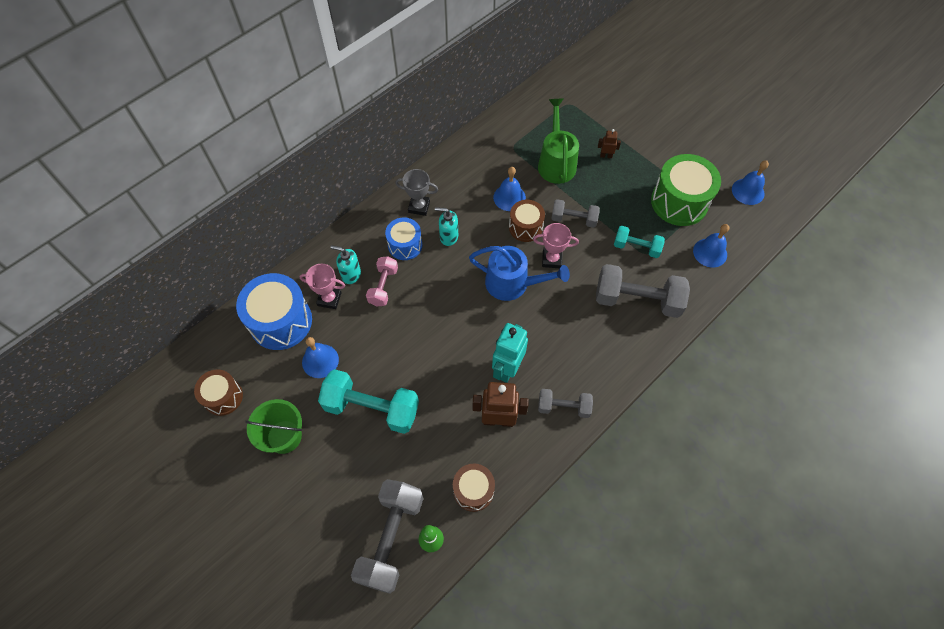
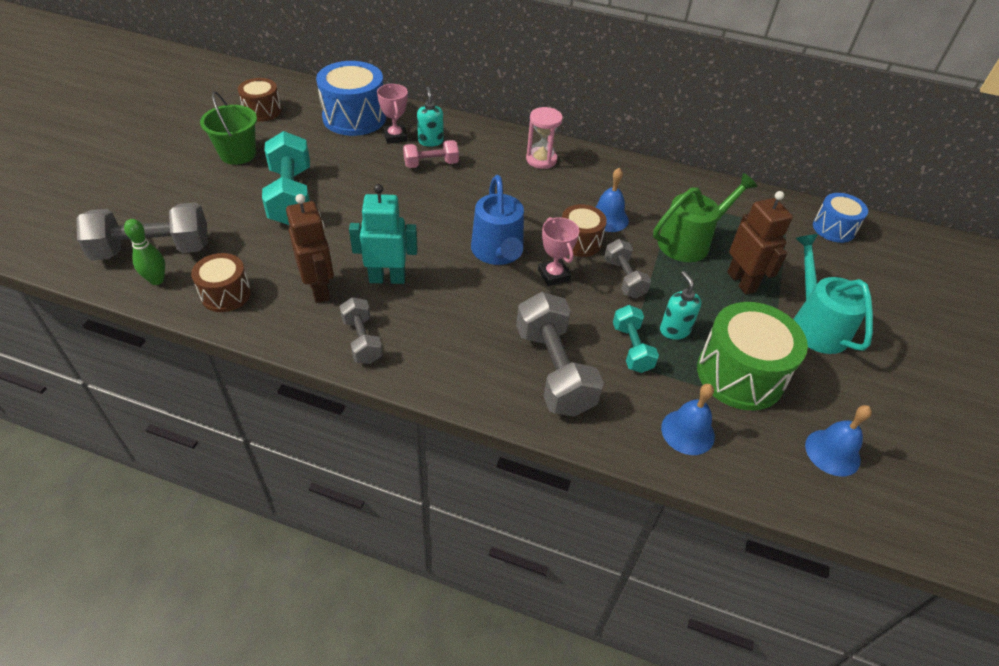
camera: 60 degrees right, 15 degrees down
blue bell [302,337,339,378] -> none
blue drum [385,217,422,260] -> blue drum moved to [813,193,868,243]
grey trophy [395,169,438,216] -> pink hourglass [526,107,563,169]
turquoise soap dispenser [435,207,458,246] -> turquoise soap dispenser moved to [660,271,701,340]
brown robot [598,129,621,158] -> brown robot [727,191,793,295], size x2.04
none -> turquoise watering can [793,234,873,354]

